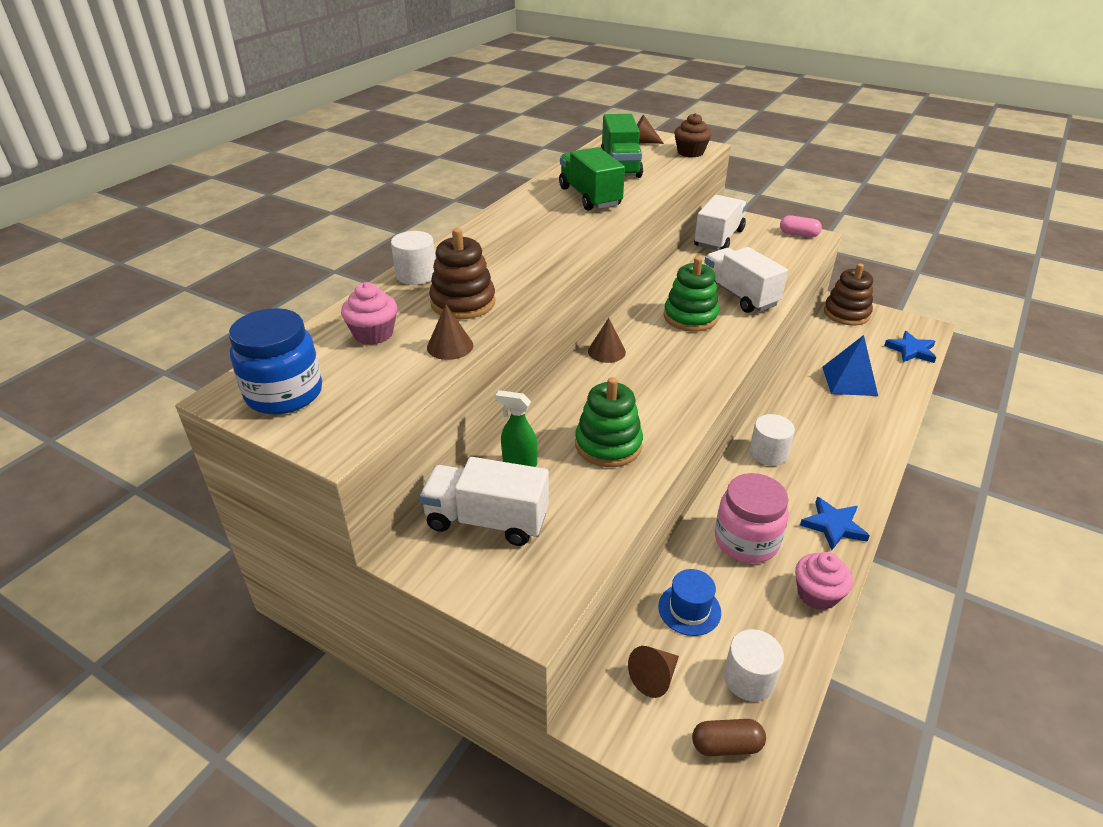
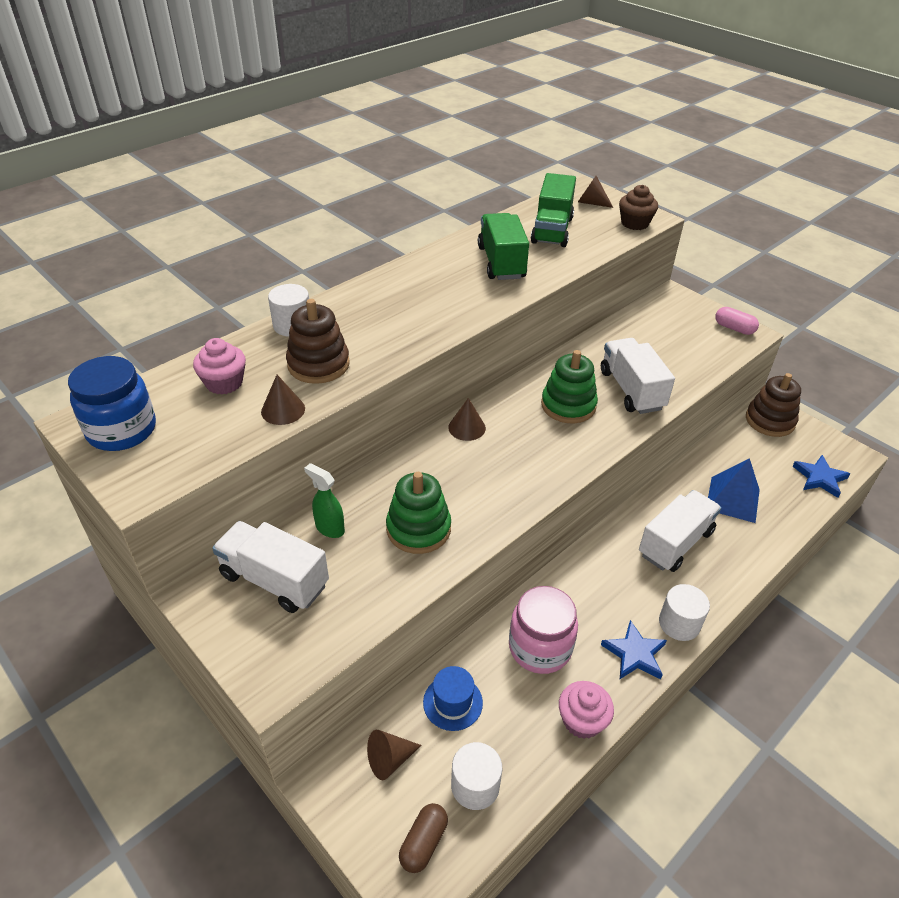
camera: 15 degrees right, 5 degrees up
brown capsule [692,719,766,756] -> brown capsule turned 75 degrees counterclockwise [399,803,448,873]
white truck [694,195,747,251] -> white truck moved to [639,490,721,572]
white cylinder [749,414,795,466] -> white cylinder moved to [659,584,710,641]

